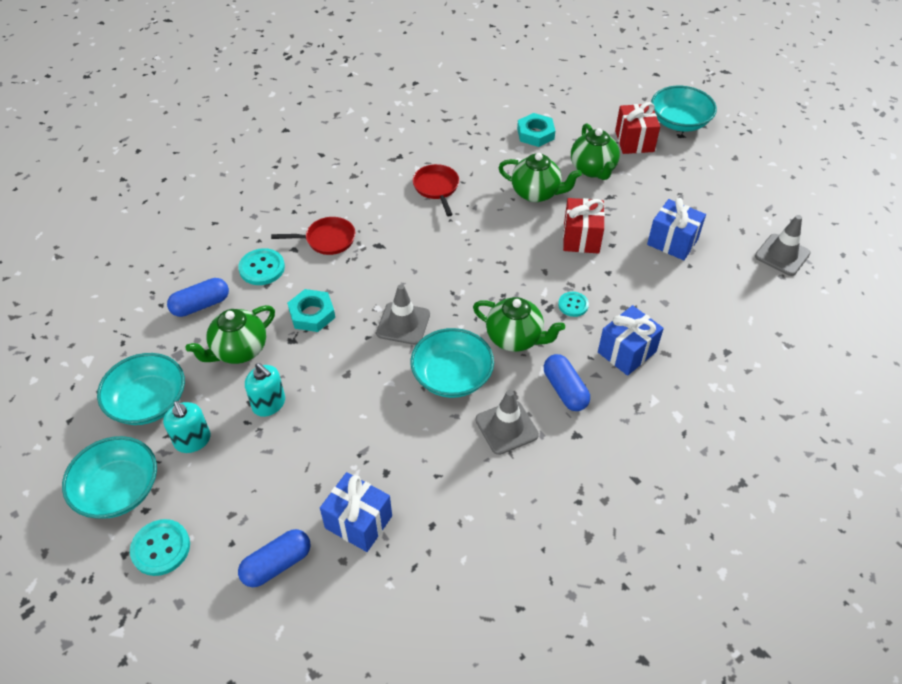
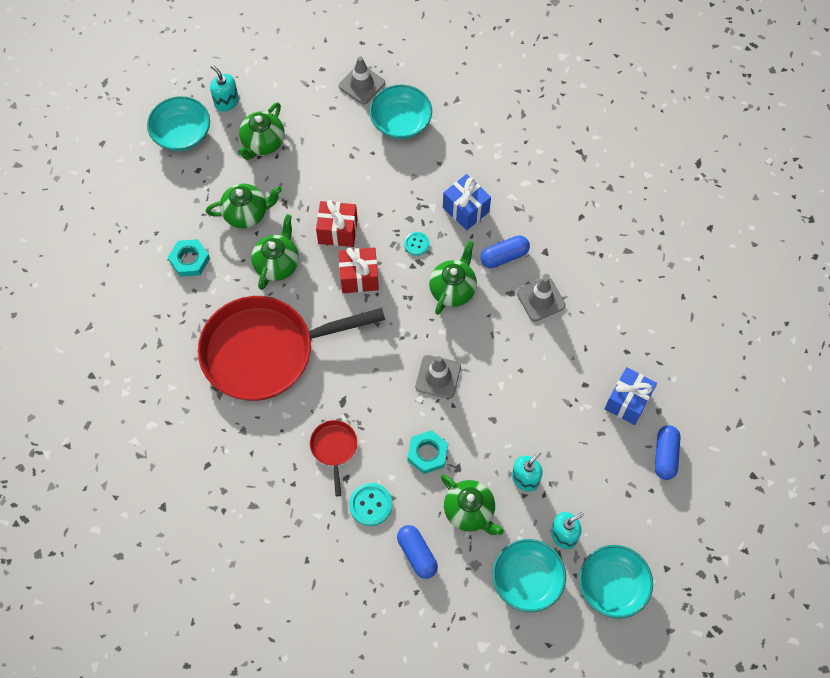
camera: 90 degrees left, 15 degrees up
turquoise button [130,519,190,576] -> none
blue capsule [238,529,311,587] -> blue capsule turned 45 degrees clockwise [655,425,681,480]
turquoise bowl [411,328,494,398] -> turquoise bowl moved to [370,85,432,139]
red pan [413,164,459,216] -> red pan [198,296,385,401], size x2.44
red gift [615,102,660,154] -> red gift moved to [338,247,379,293]
blue gift [647,198,706,260] -> none
none -> turquoise soap dispenser [210,65,239,112]
none -> green teapot [238,102,285,160]

